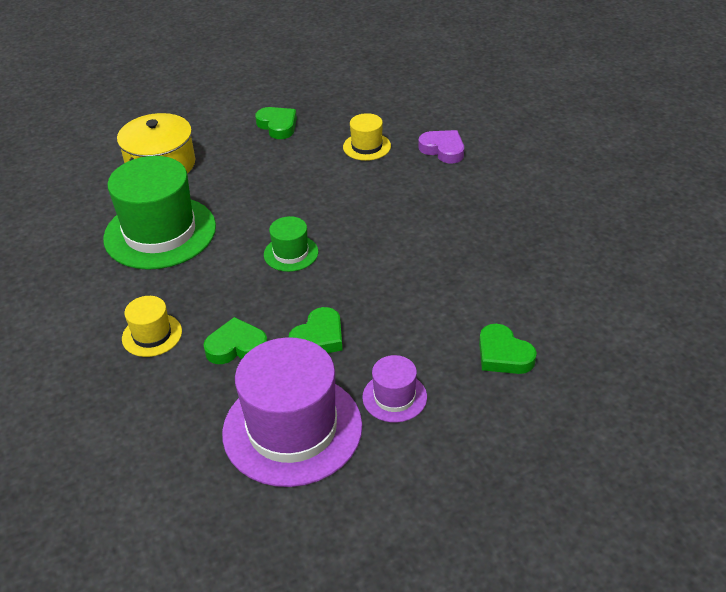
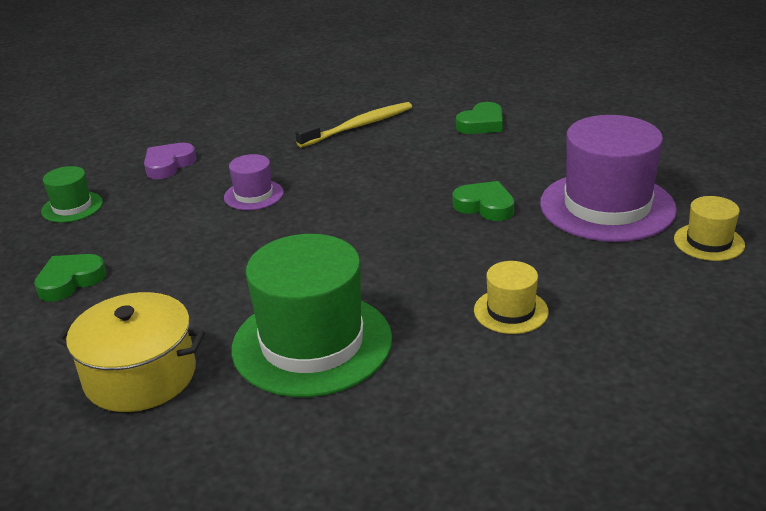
camera: 95 degrees left, 10 degrees down
green heart [204,317,267,364] -> none
green hat [264,216,318,272] -> green hat moved to [41,166,103,223]
yellow hat [343,113,391,161] -> yellow hat moved to [674,196,745,261]
purple hat [362,355,427,423] -> purple hat moved to [224,154,284,210]
none -> yellow toothbrush [295,102,412,148]

